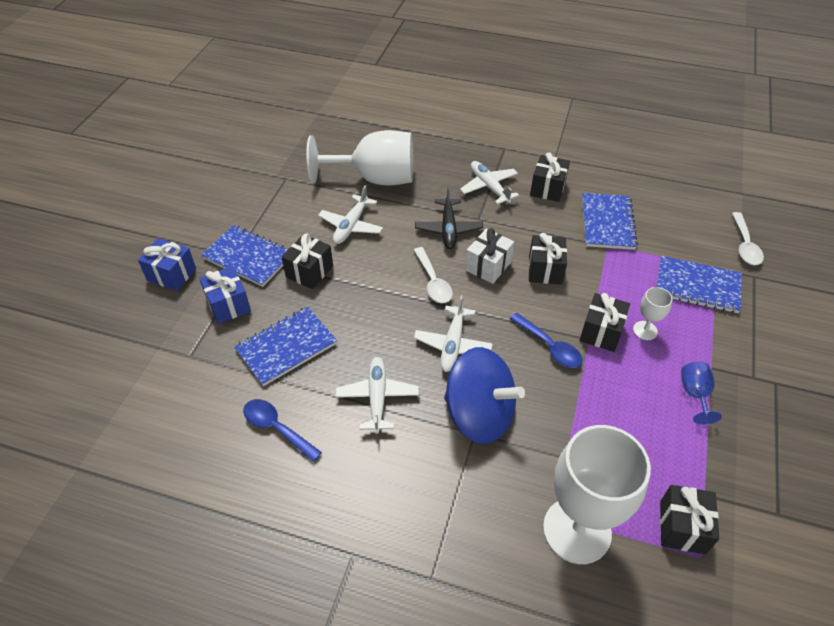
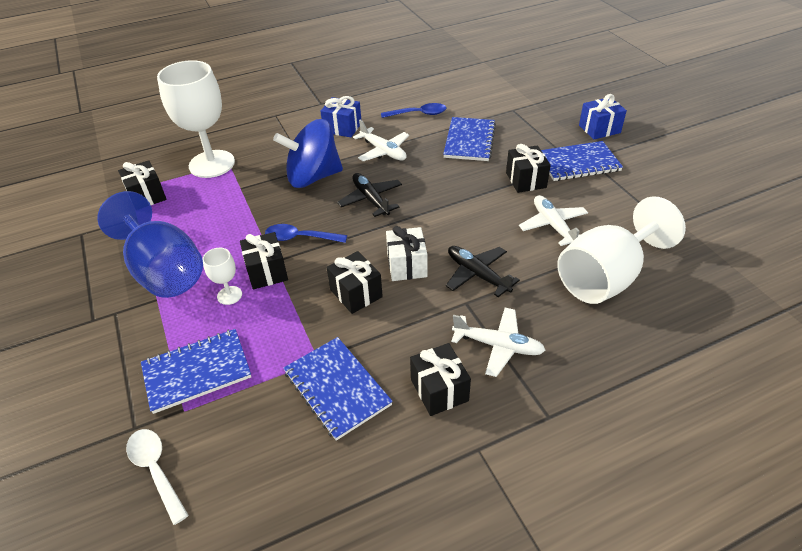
camera: 140 degrees right, 5 degrees down
blue gift [199,266,251,324] -> blue gift moved to [320,96,361,137]
white spoon [414,247,453,303] -> none
white plane [414,295,493,372] -> black plane [337,173,402,217]
blue goblet [681,362,722,425] -> blue goblet [97,191,203,298], size x2.30

